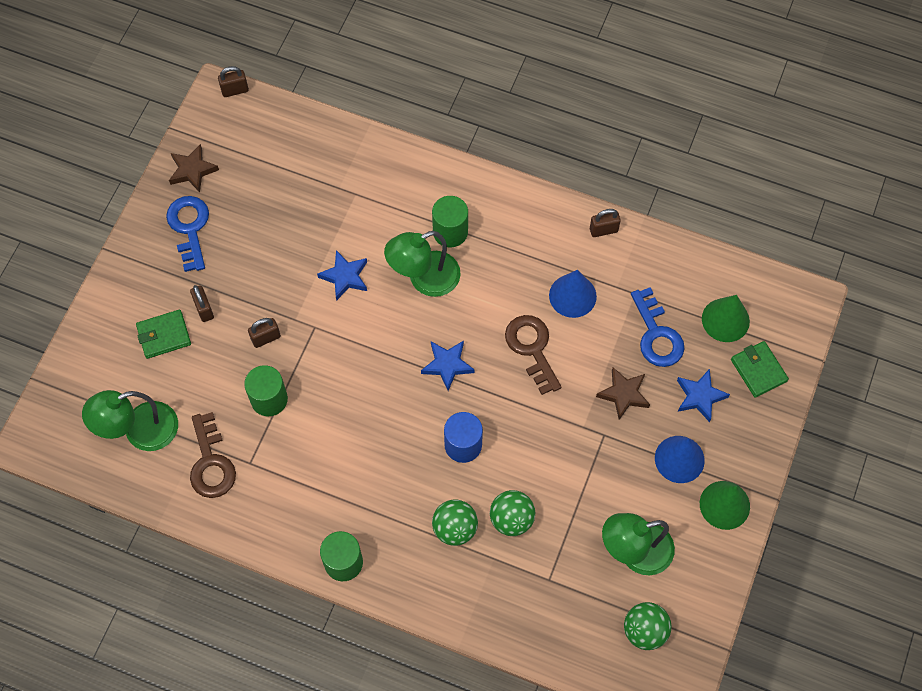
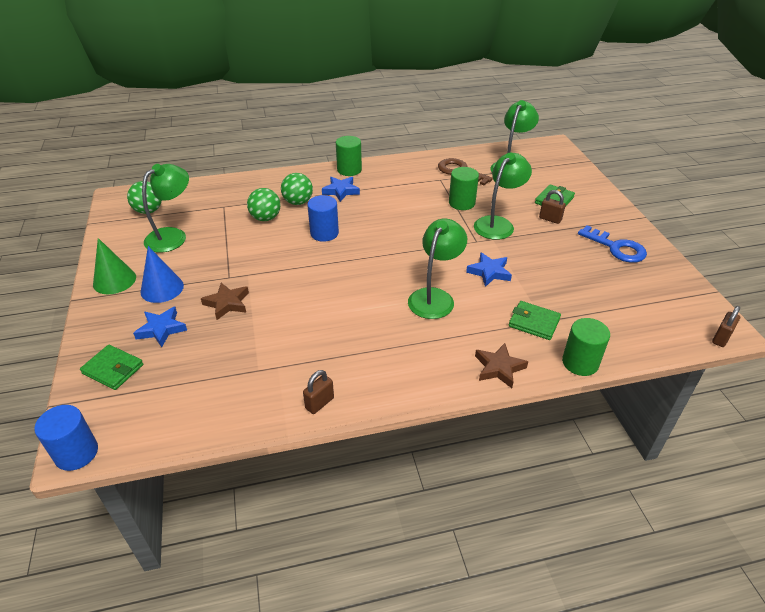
camera: 145 degrees right, 25 degrees down
brown star [169,144,219,193] -> brown star moved to [475,343,528,388]
brown padlock [248,318,281,348] -> green lamp [474,152,532,240]
blue star [421,341,475,391] -> blue star moved to [322,177,360,202]
green cylinder [432,196,468,247] -> green cylinder moved to [562,318,610,376]
brown key [505,315,561,395] -> none
blue cone [549,270,597,318] -> none
blue key [631,287,684,367] -> none
green cone [702,295,750,342] -> none
none -> blue cylinder [34,405,98,471]
none -> green wallet [509,301,561,340]

